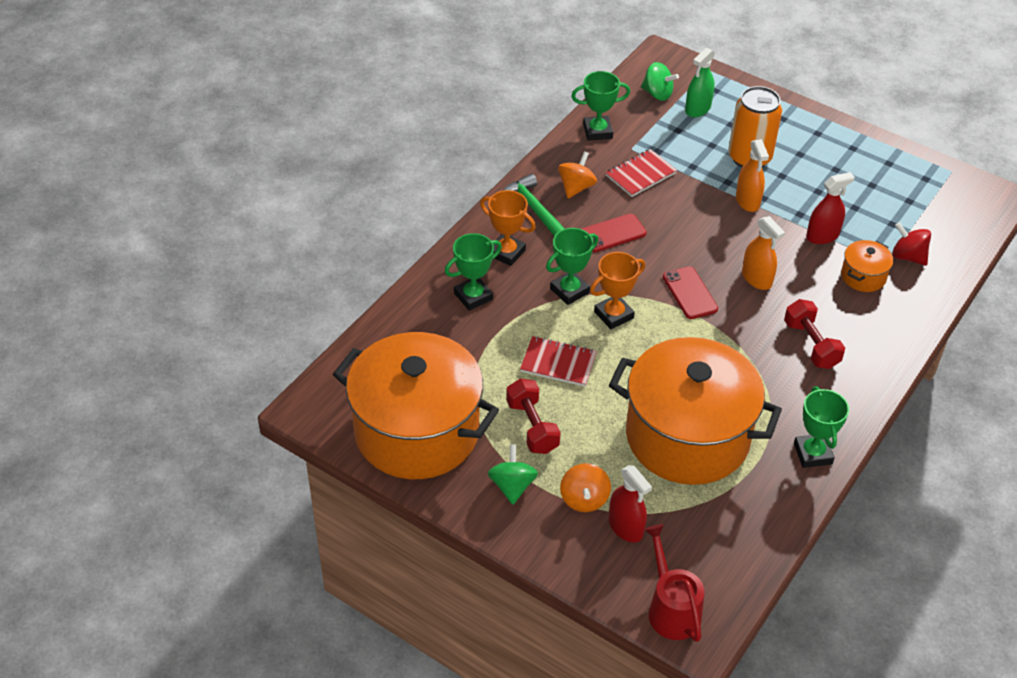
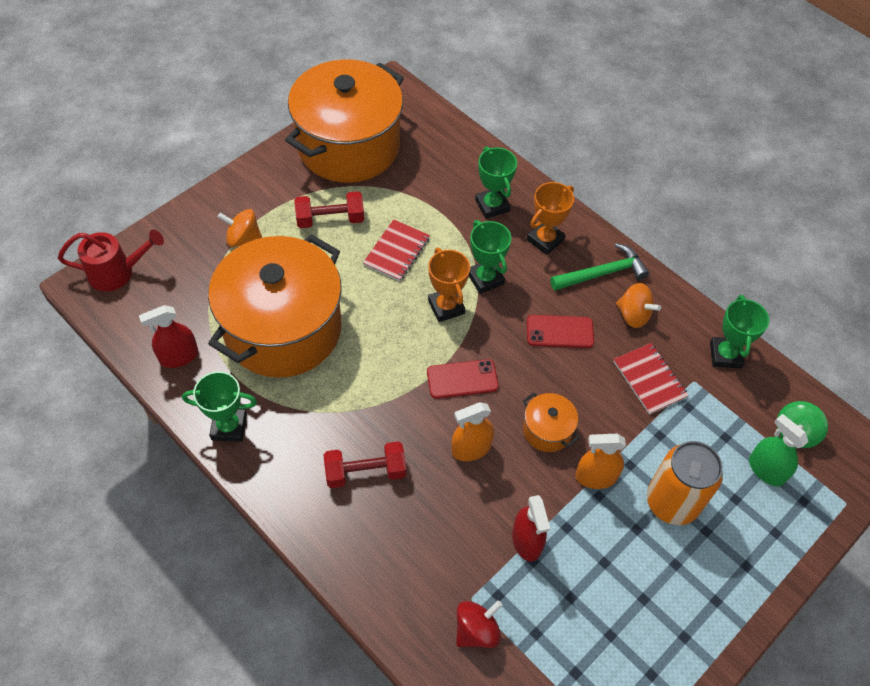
camera: 100 degrees right, 10 degrees up
green spinning top [488,444,538,505] -> none
red phone [582,214,647,252] -> red phone turned 75 degrees counterclockwise [527,315,594,348]
red spray bottle [609,465,652,543] -> red spray bottle moved to [139,305,198,368]
orange pot [841,240,893,292] -> orange pot moved to [523,392,580,452]

